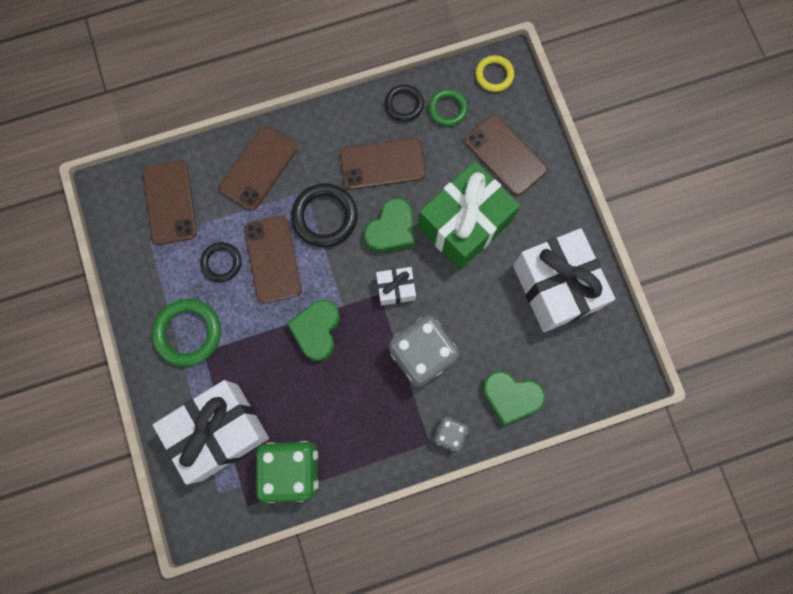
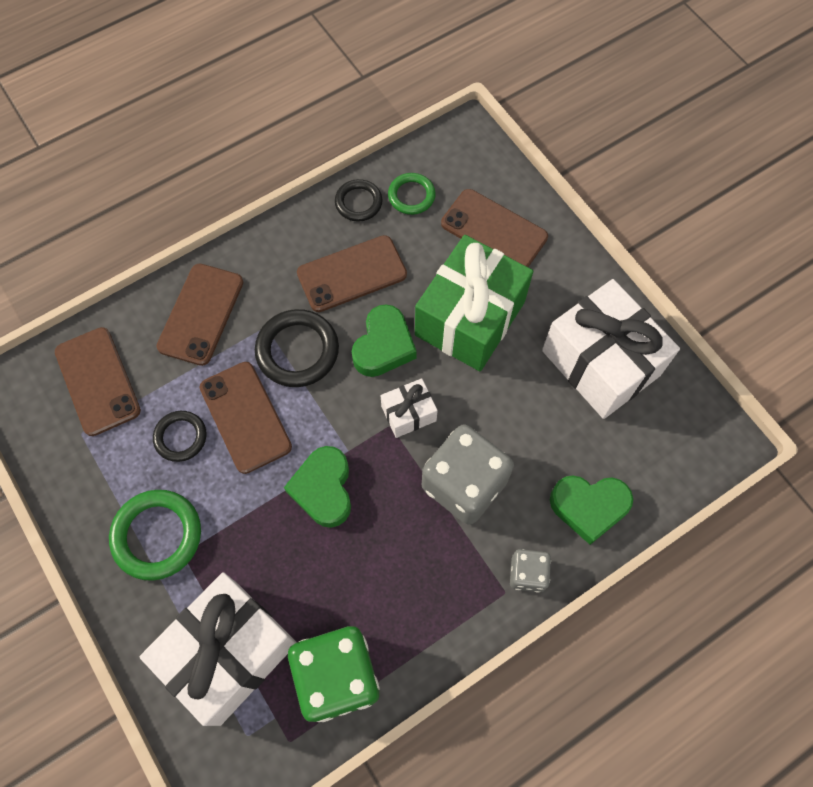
camera: 15 degrees left, 10 degrees down
yellow ring [475,55,514,92] -> none

